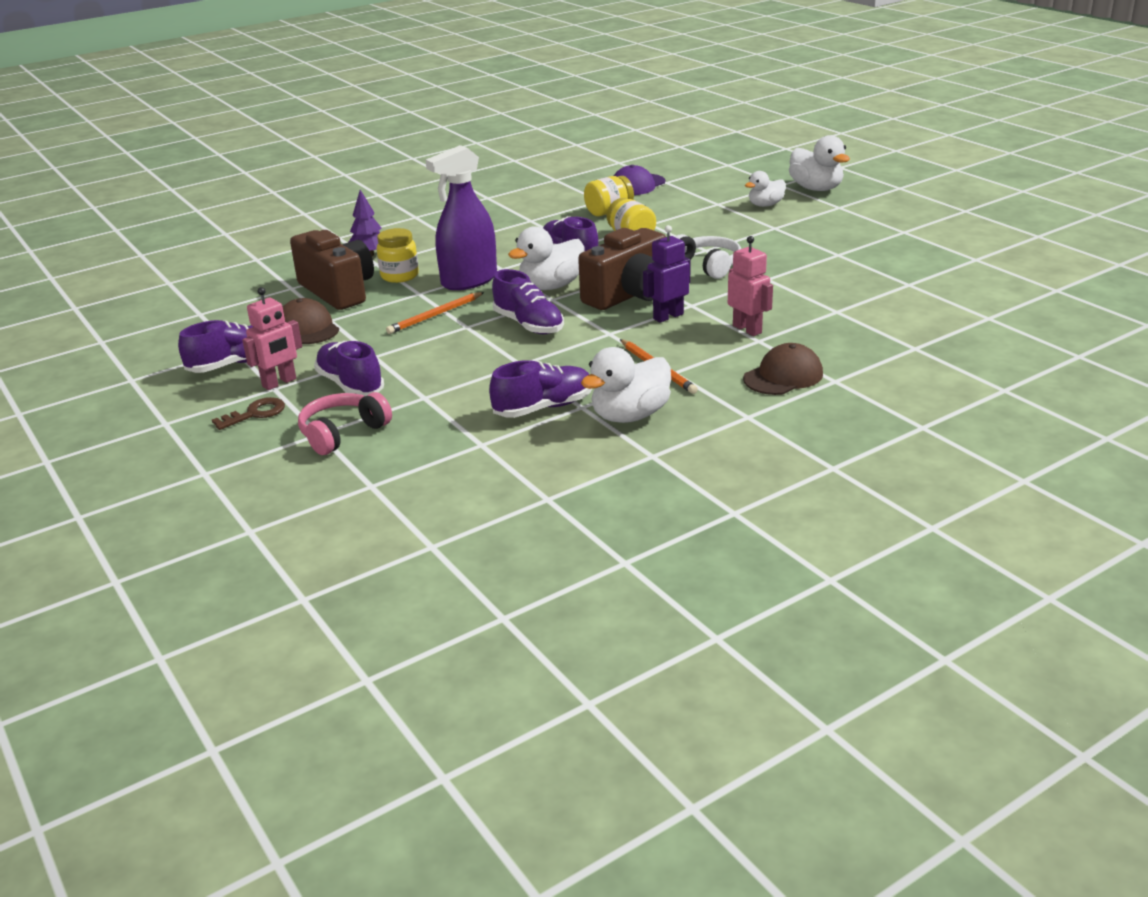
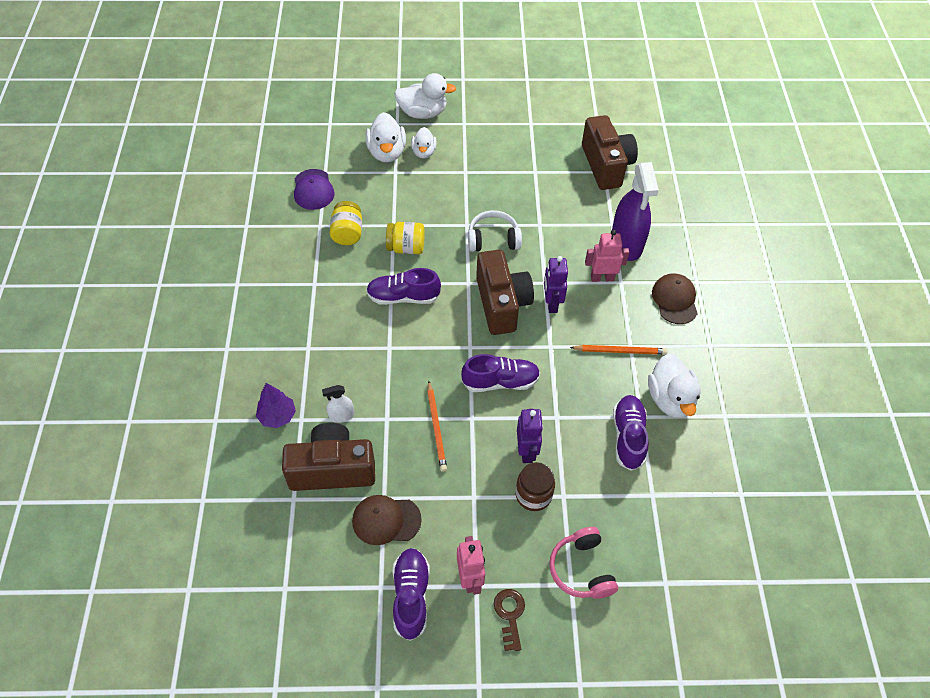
camera: 60 degrees left, 25 degrees up
purple shoe [314,341,384,396] -> none
yellow jar [377,228,419,283] -> white spray bottle [322,385,354,423]
purple spray bottle [426,145,497,290] -> purple spray bottle moved to [612,162,659,261]
white duck [508,226,584,290] -> white duck moved to [365,112,406,163]
none -> brown jar [515,462,555,511]
none -> purple robot [517,409,543,463]
none -> brown camera [582,115,638,190]

